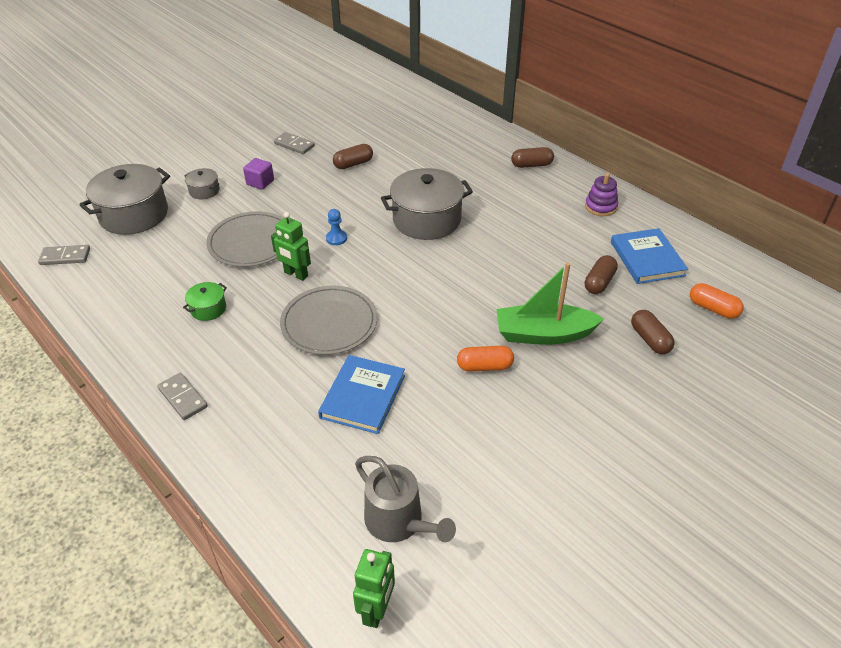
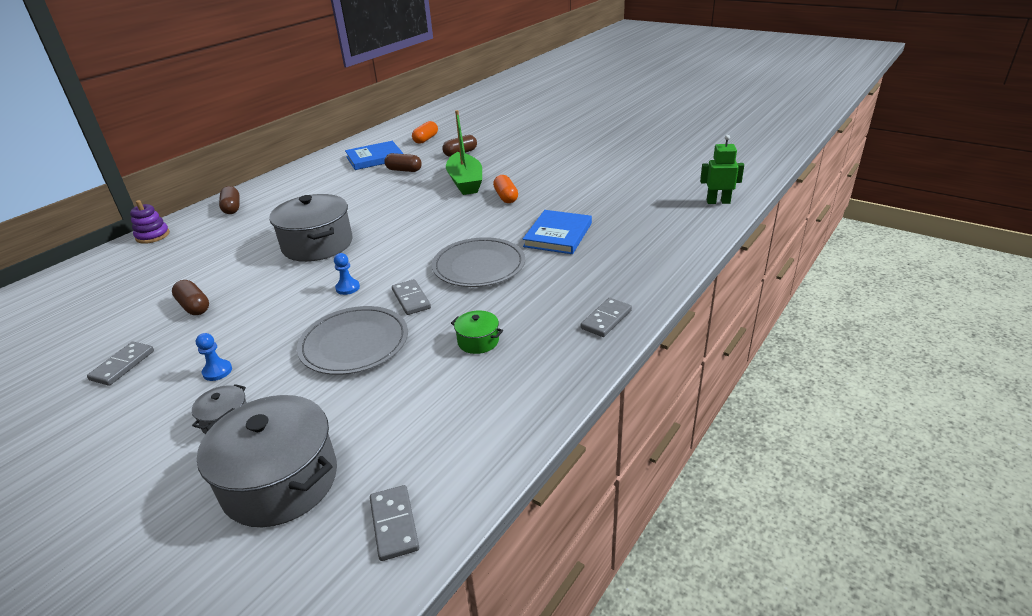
camera: 100 degrees left, 10 degrees down
purple cube [243,158,274,190] -> blue pawn [196,333,232,381]
green robot [271,212,311,281] -> grey domino [392,279,431,315]
blue book [318,355,405,434] -> blue book turned 75 degrees counterclockwise [523,210,592,254]
grey watering can [355,456,456,542] -> none
purple stacking toy [585,173,618,216] -> purple stacking toy moved to [130,200,170,244]

